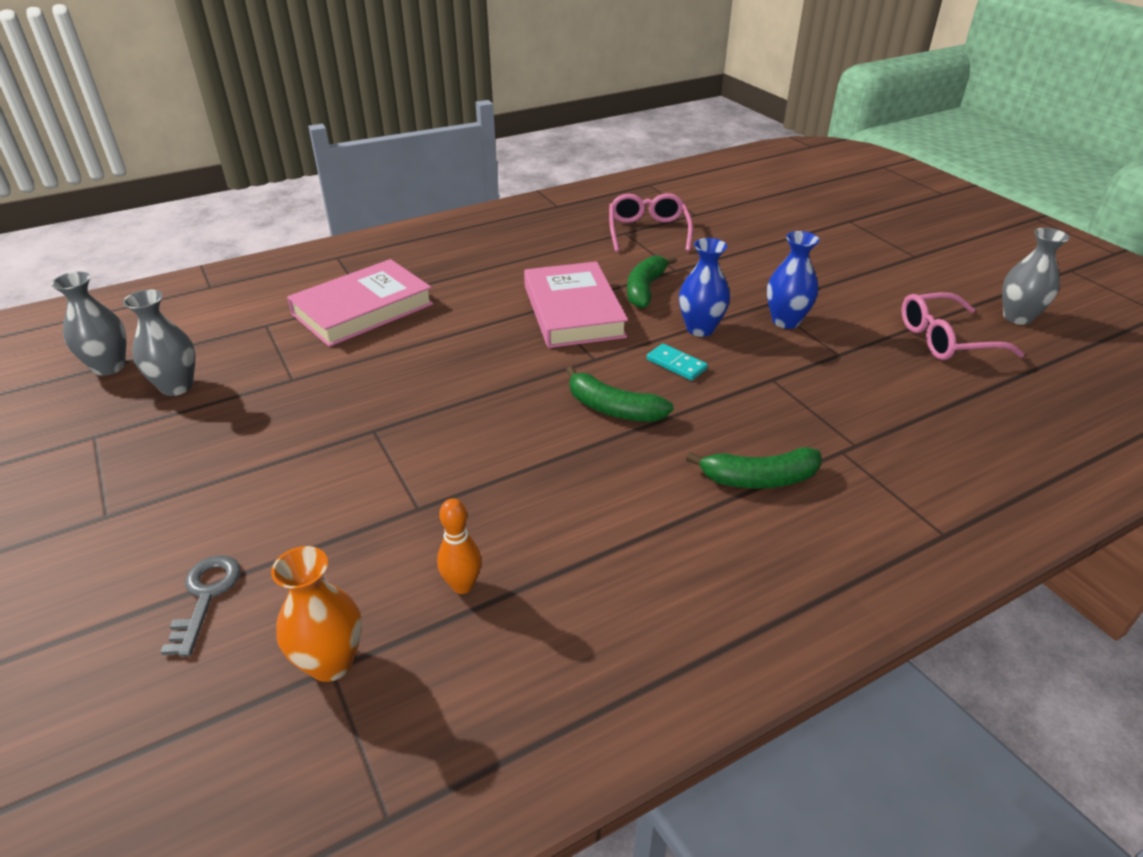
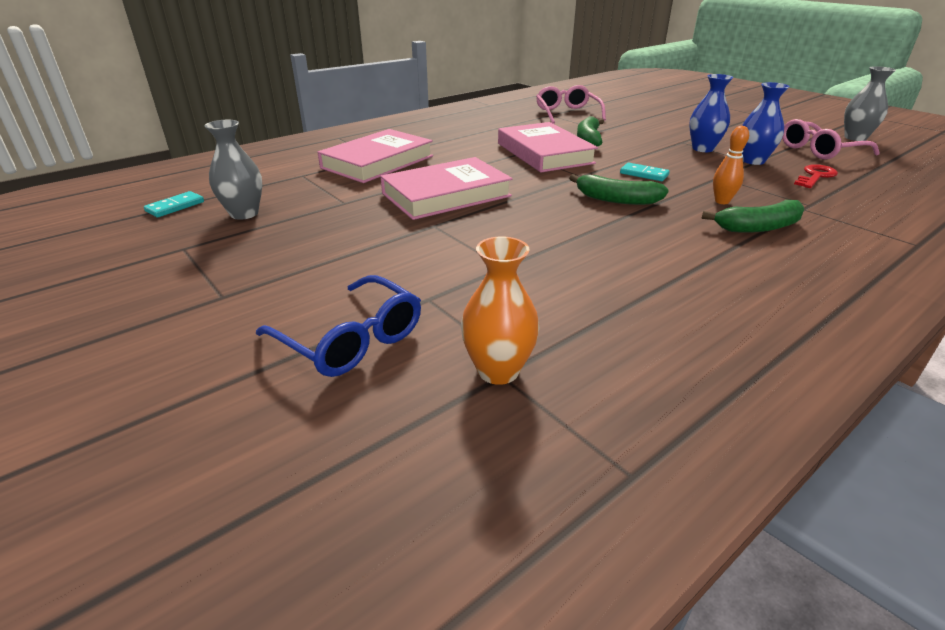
camera: 10 degrees left, 5 degrees down
grey vase [51,272,126,375] -> turquoise domino [144,191,204,217]
grey key [161,555,241,657] -> blue glasses [256,275,421,377]
orange bowling pin [437,498,482,594] -> orange bowling pin moved to [713,126,749,204]
blue vase [679,238,730,337] -> blue vase moved to [742,82,790,165]
none -> pink book [380,157,513,220]
none -> red key [794,164,838,188]

